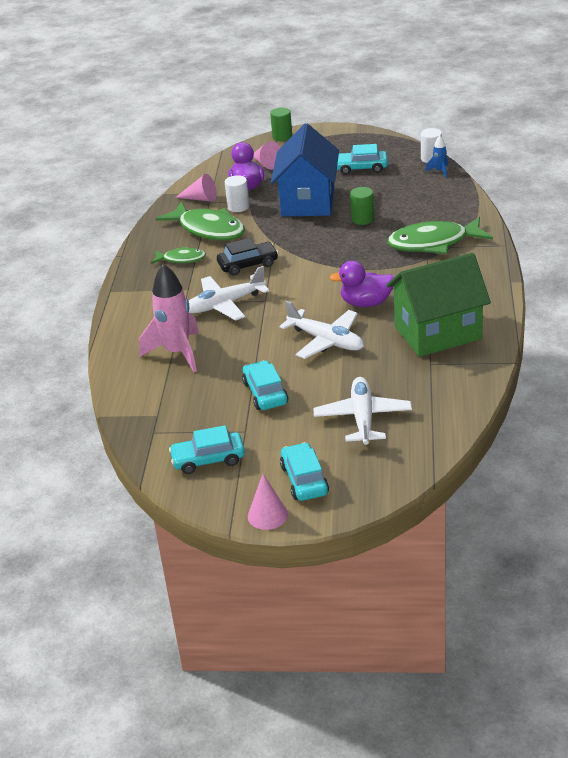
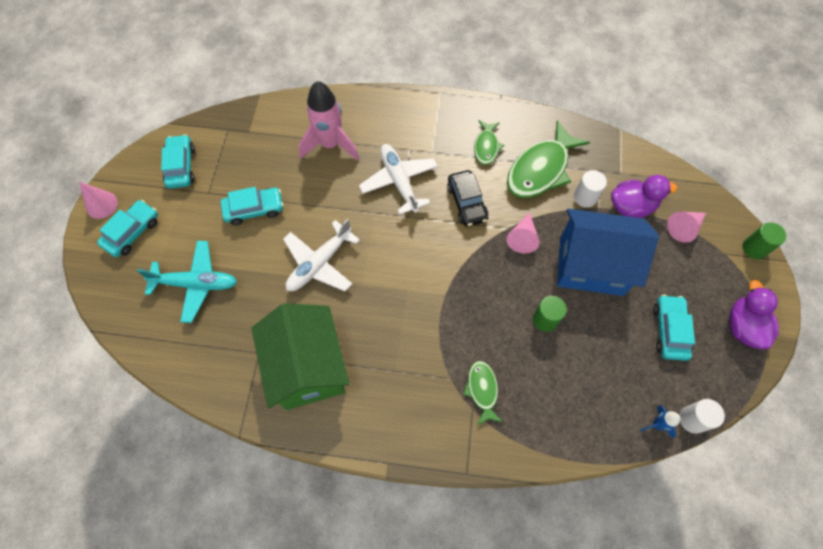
camera: 90 degrees right, 30 degrees up
pink cone [175,174,217,202] -> pink cone moved to [506,212,540,253]
turquoise car [280,442,329,501] -> turquoise car turned 45 degrees counterclockwise [97,200,158,257]
white plane [313,377,412,445] -> turquoise plane [137,241,237,323]
purple duck [329,261,394,307] -> purple duck moved to [729,280,779,349]
green fish [387,217,493,254] -> green fish [463,361,502,425], size x0.54

